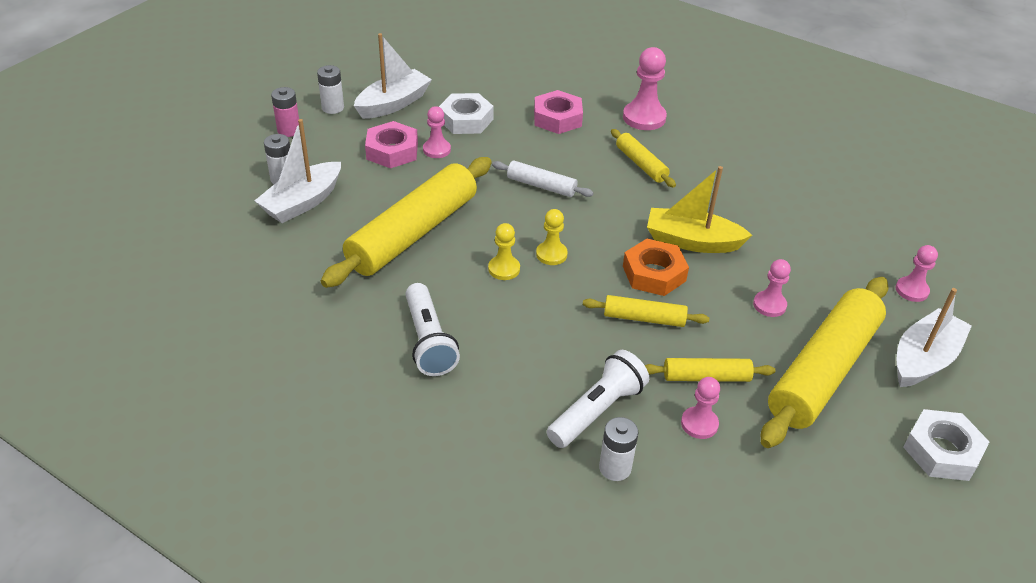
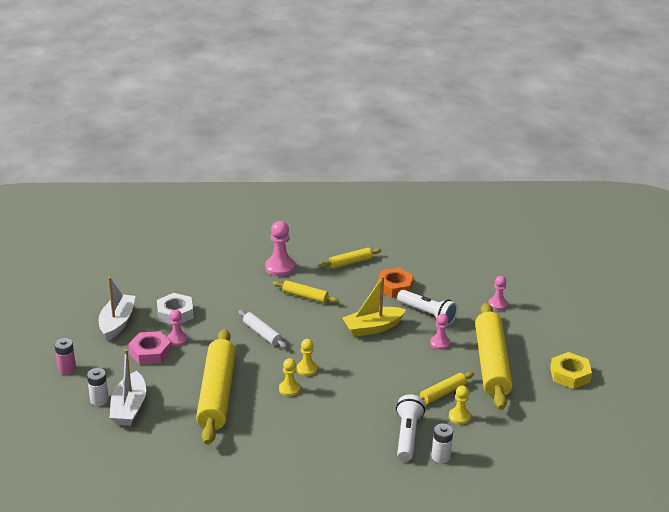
camera: 35 degrees left, 10 degrees down
white battery [317,65,344,114] -> none
white flashlight [405,283,460,376] -> white flashlight moved to [397,290,458,325]
white rolling pin [492,161,593,197] -> white rolling pin turned 60 degrees clockwise [238,310,287,348]
pink nut [534,90,583,134] -> none
yellow rolling pin [583,295,709,327] -> yellow rolling pin moved to [319,248,381,269]
orange nut [623,239,689,296] -> orange nut moved to [377,267,413,298]
pink pawn [681,377,720,439] -> yellow pawn [449,385,471,424]
white boat [897,288,972,387] -> none
white nut [903,409,990,481] -> yellow nut [550,352,592,389]

